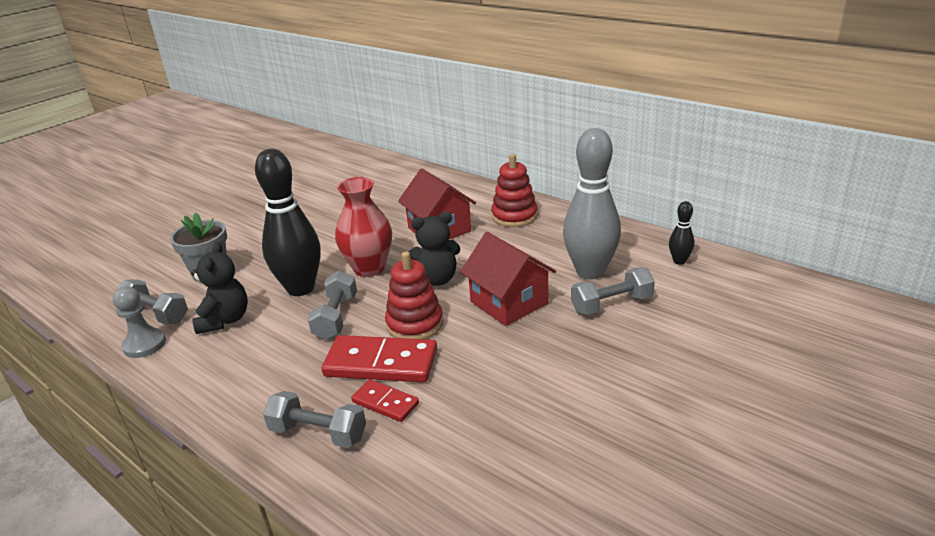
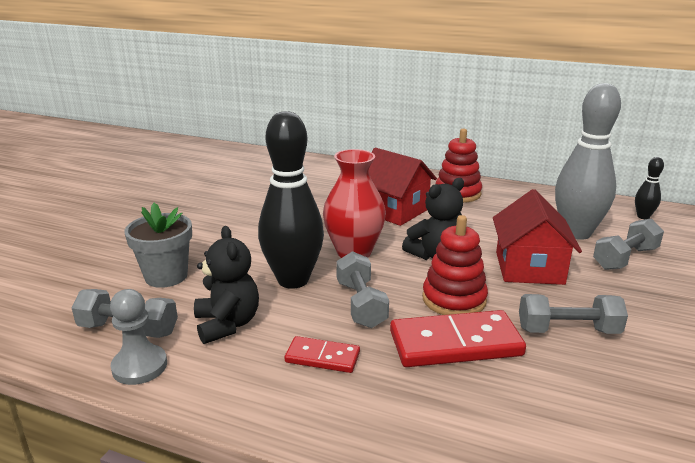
camera: 20 degrees left, 5 degrees down
grey dumbbell [263,391,366,448] -> grey dumbbell moved to [519,294,628,334]
red domino [351,379,419,422] -> red domino moved to [284,336,360,373]
red house [460,232,556,326] -> red house turned 60 degrees clockwise [493,189,582,285]

